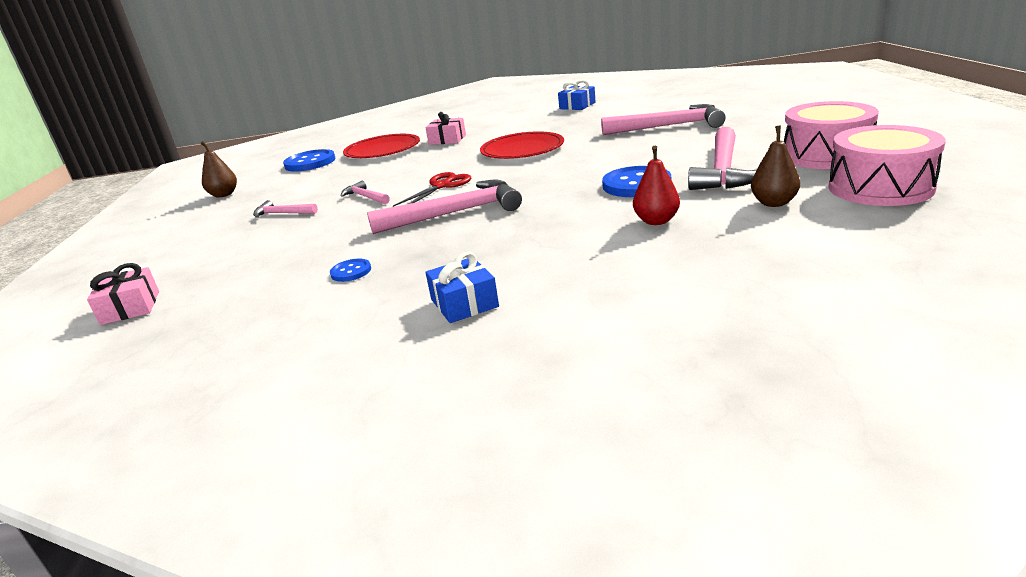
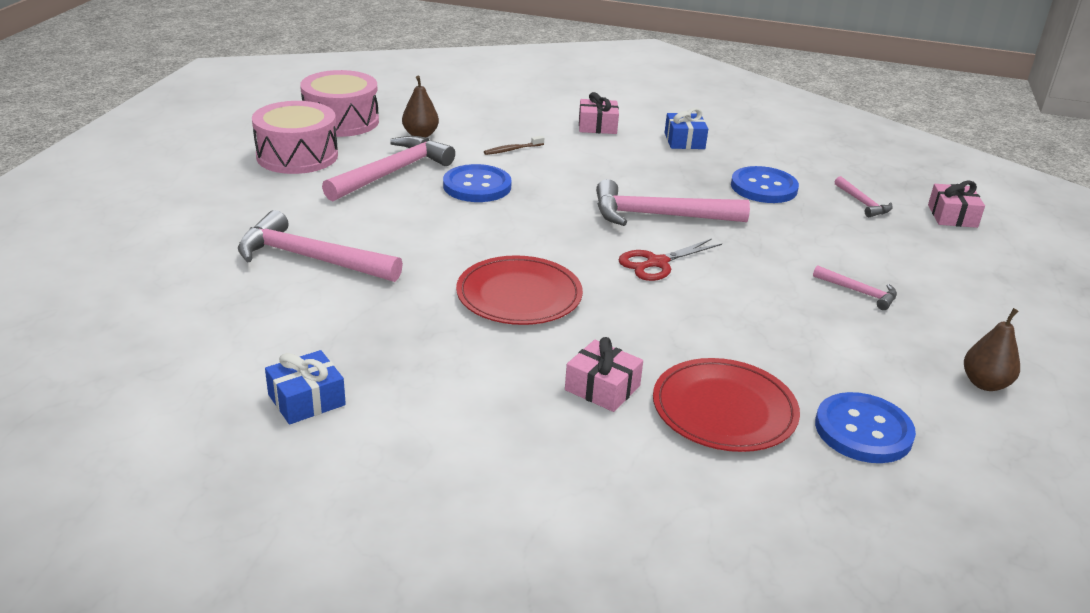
camera: 165 degrees left, 5 degrees up
blue button [330,259,371,282] -> blue button [731,166,799,203], size x1.97
pink hammer [341,181,390,204] -> pink hammer moved to [835,176,893,217]
red pear [633,146,680,225] -> brown toothbrush [484,136,544,155]
none -> pink gift [579,92,619,134]

